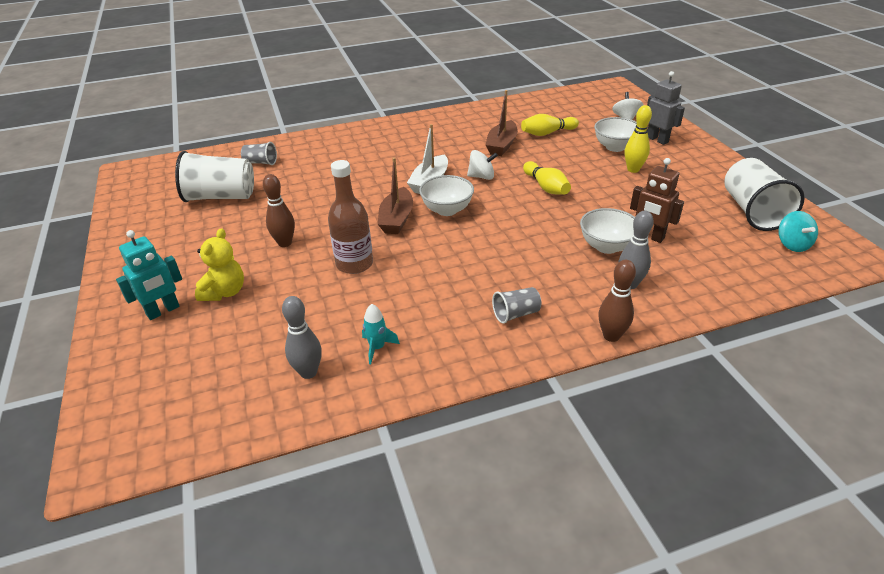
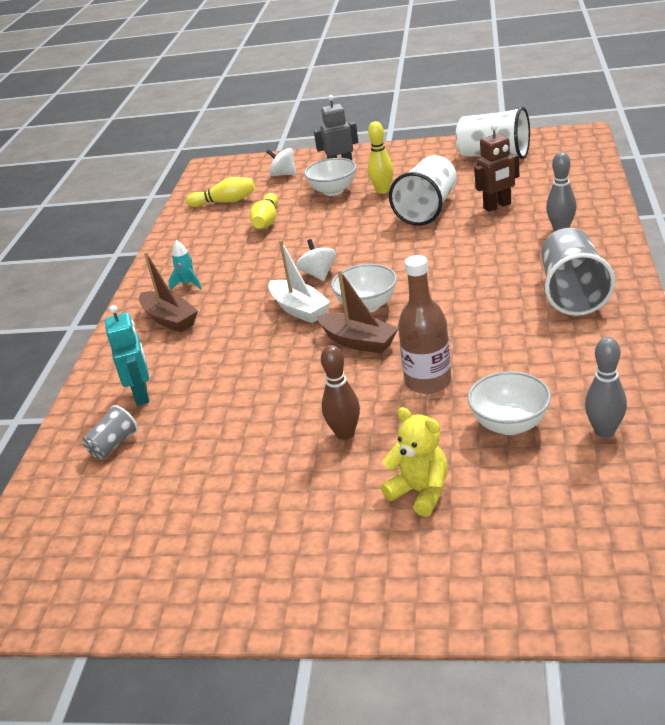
camera: 60 degrees left, 5 degrees down
turquoise robot [116,230,182,320] -> turquoise robot moved to [105,305,149,406]
white cup [175,151,254,202] -> white cup moved to [389,155,457,226]
turquoise rocket [362,304,400,364] -> turquoise rocket moved to [169,240,202,290]
white spinning top [467,150,498,180] -> white spinning top turned 45 degrees counterclockwise [296,239,336,281]
brown boat [485,90,518,156] -> brown boat moved to [139,252,198,332]
grey cup [492,287,542,324] -> grey cup [541,228,615,316], size x2.00
yellow bowling pin [523,161,571,195] -> yellow bowling pin moved to [186,177,255,207]
white bowl [580,208,635,254] -> white bowl moved to [468,371,551,435]
brown bowling pin [598,260,636,342] -> none
turquoise spinning top [778,211,818,252] -> none

